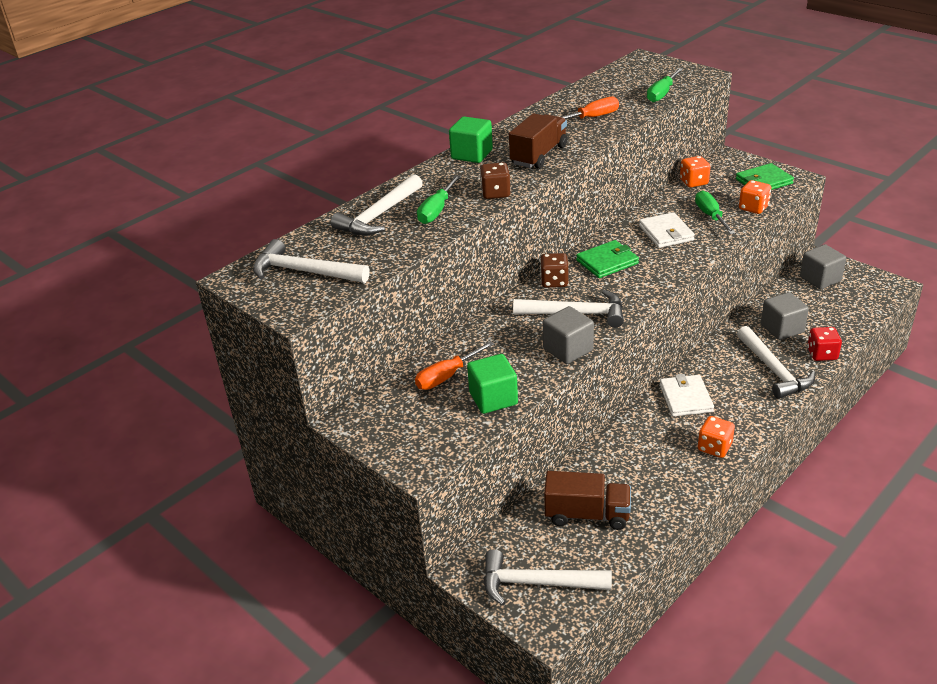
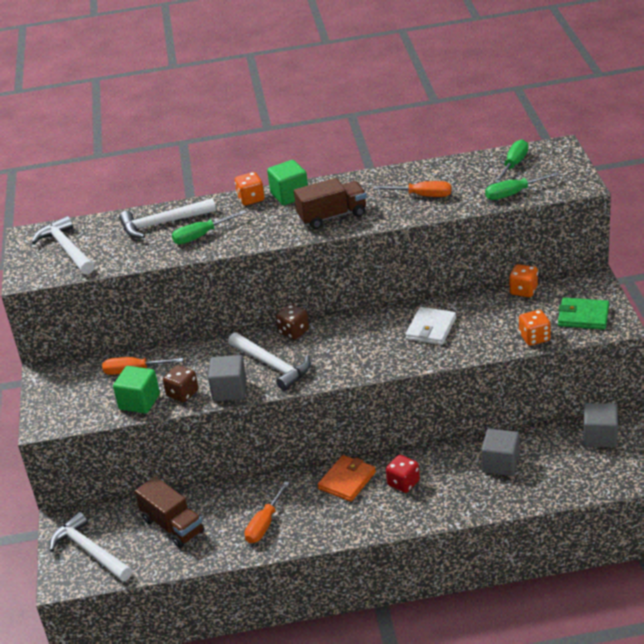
camera: 40 degrees right, 0 degrees up
brown dice [480,162,511,199] -> brown dice moved to [163,365,198,402]
green wallet [576,240,639,278] -> none
white wallet [660,374,714,417] -> orange wallet [318,455,376,502]
green screwdriver [695,190,735,234] -> green screwdriver moved to [495,139,528,183]
orange dice [698,416,735,458] -> orange dice moved to [235,172,265,205]
white hammer [737,326,815,399] -> none
red dice [807,327,842,361] -> red dice moved to [386,455,420,493]
none -> orange screwdriver [245,481,290,543]

